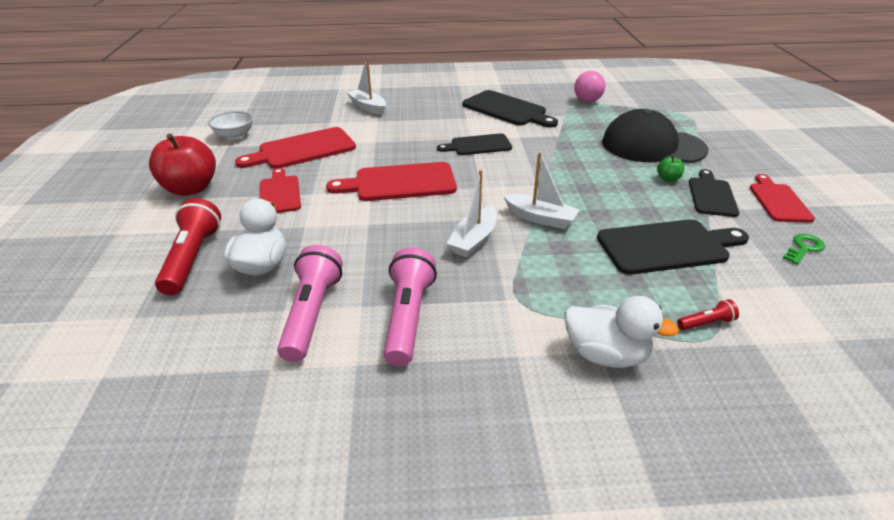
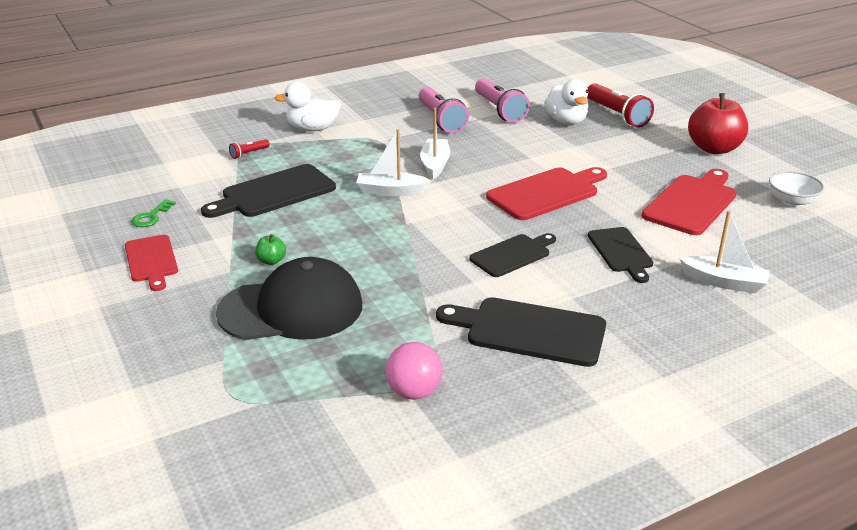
camera: 155 degrees right, 5 degrees down
red cutting board [260,168,301,213] -> none
black cutting board [689,169,739,217] -> black cutting board moved to [588,227,653,283]

